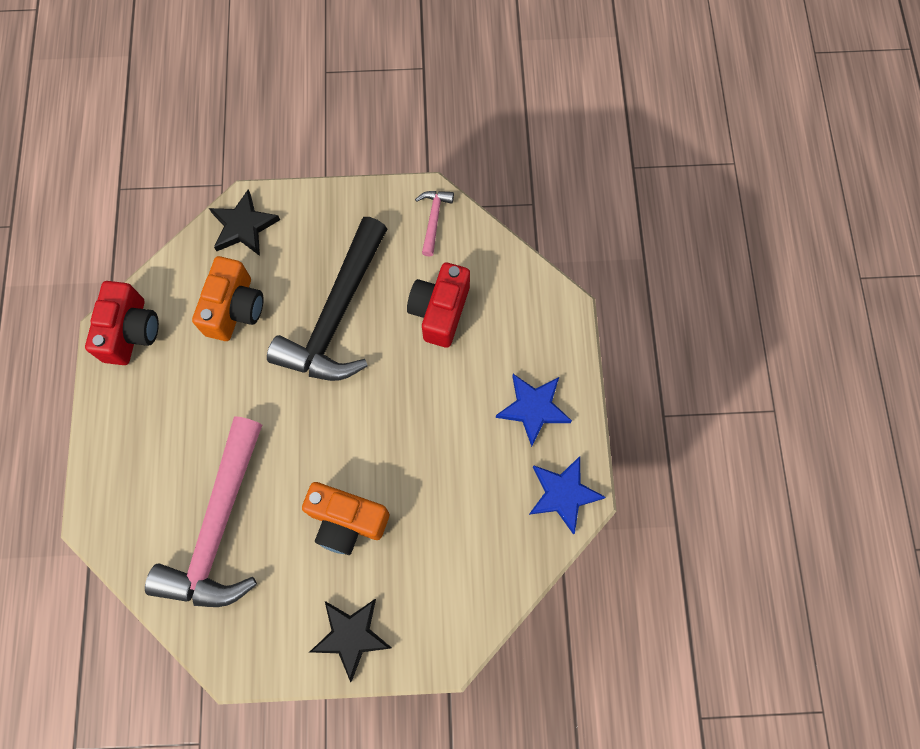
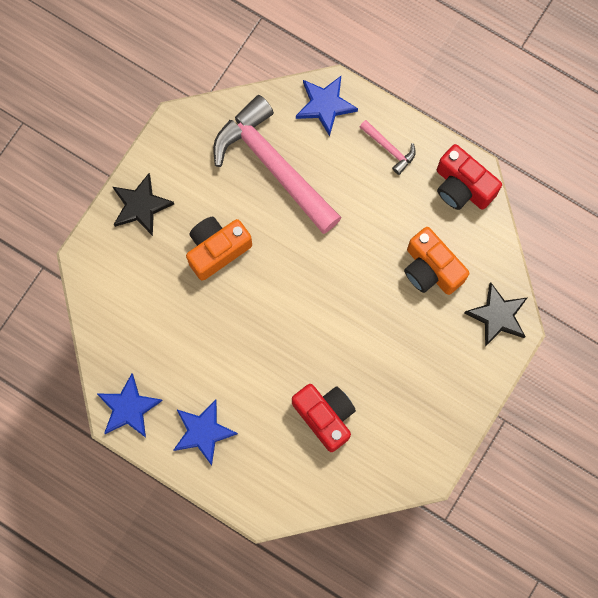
camera: 125 degrees right, 5 degrees up
black hammer [267,217,387,381] -> none
pink hammer [415,191,454,257] -> pink hammer moved to [360,120,416,175]
none -> blue star [296,76,358,136]

